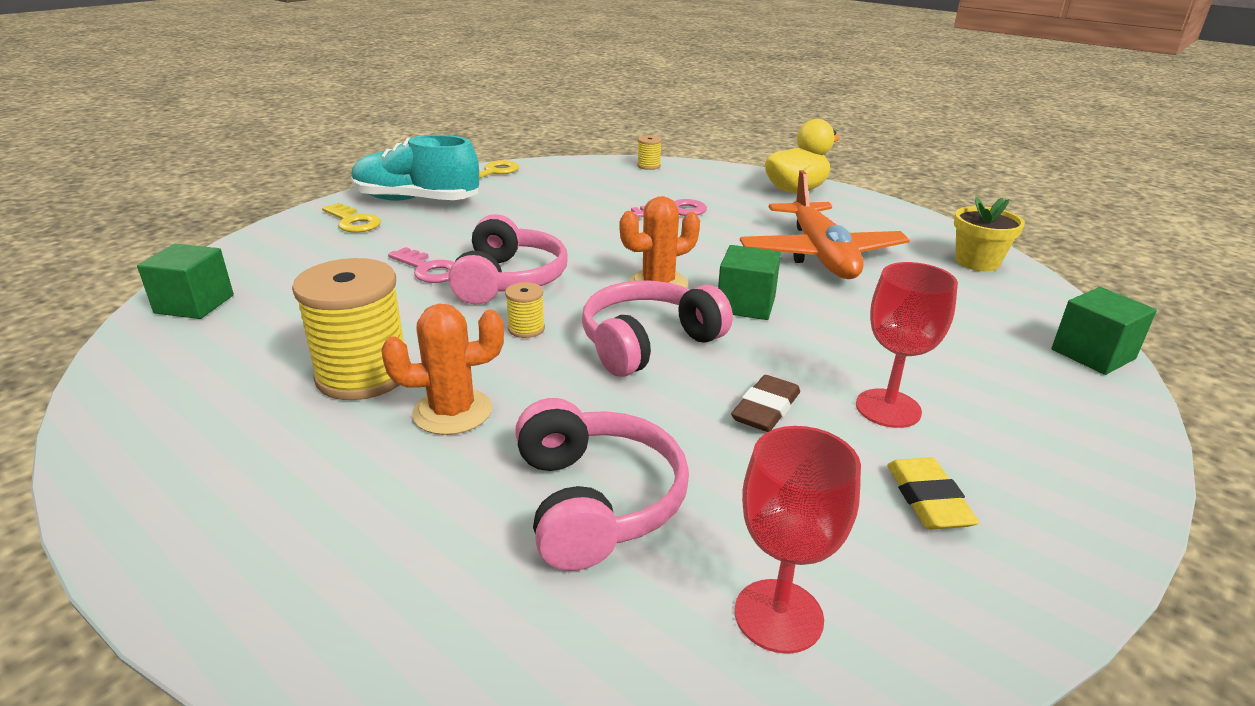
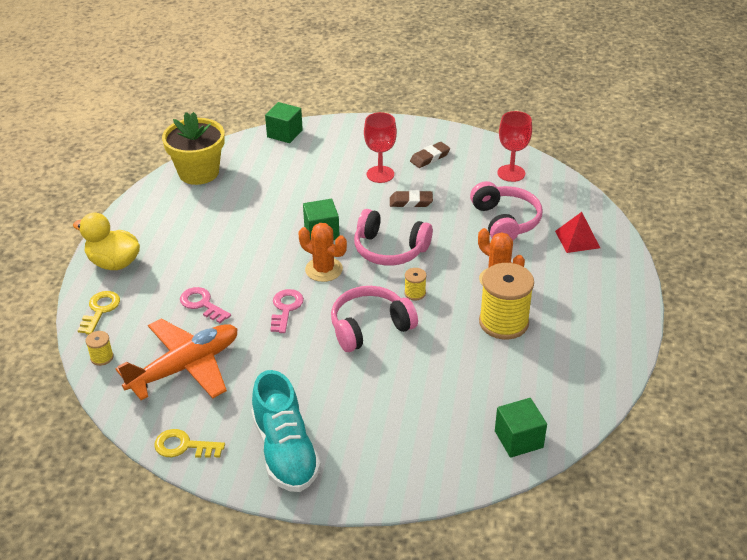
camera: 120 degrees left, 10 degrees up
yellow key [322,203,381,233] -> yellow key moved to [77,291,120,335]
pink key [388,247,454,283] -> pink key moved to [270,289,304,333]
pink headphones [515,398,689,571] -> pink headphones turned 120 degrees clockwise [470,181,542,240]
orange plane [740,170,910,279] -> orange plane moved to [116,319,238,400]
yellow eraser [887,457,979,530] -> brown eraser [410,142,450,168]
yellow flower pot [954,197,1025,271] -> yellow flower pot [162,112,225,185], size x1.58
none -> red pyramid [555,212,600,253]

